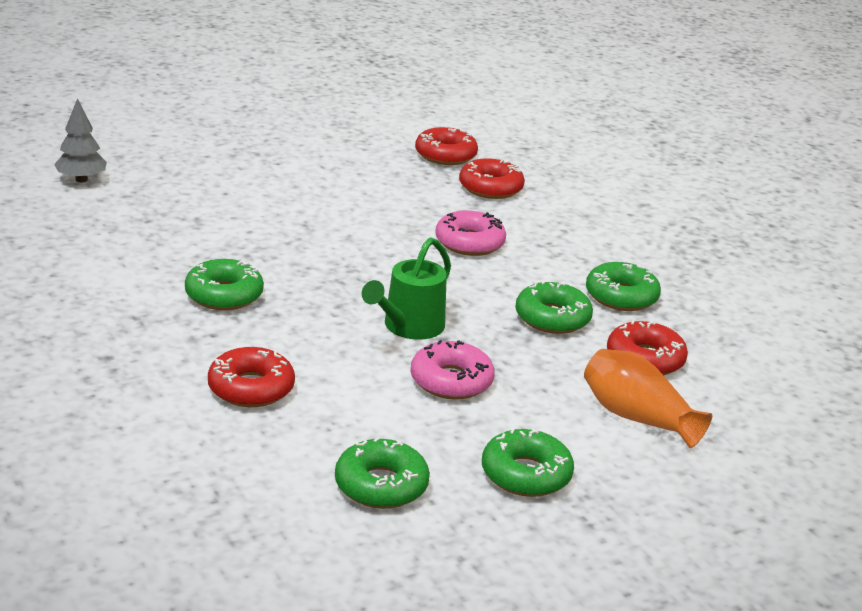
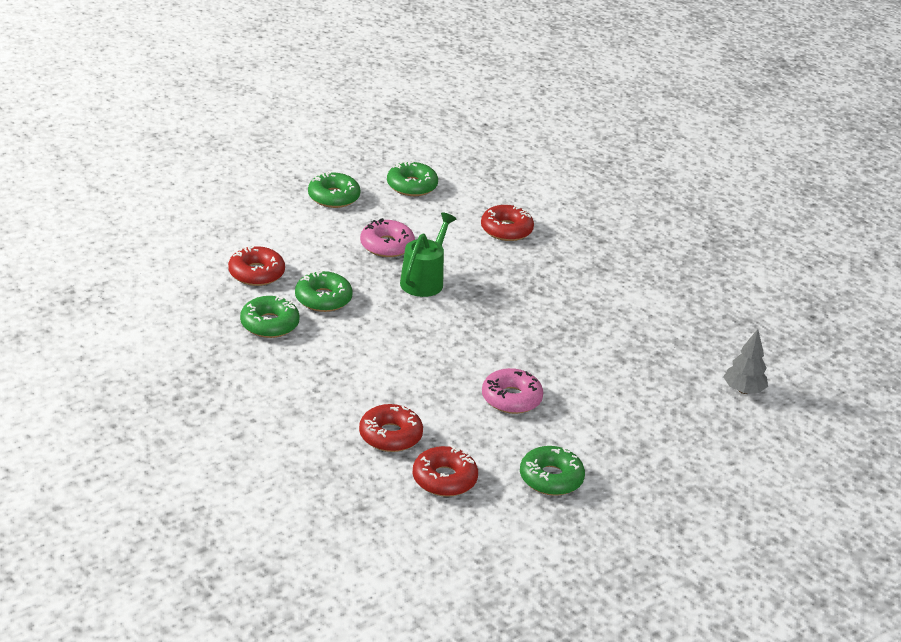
camera: 170 degrees right, 5 degrees up
green donut [185,259,264,310] -> green donut moved to [520,446,585,496]
pink donut [435,210,506,256] -> pink donut moved to [482,368,543,414]
orange vase [584,349,712,448] -> none

